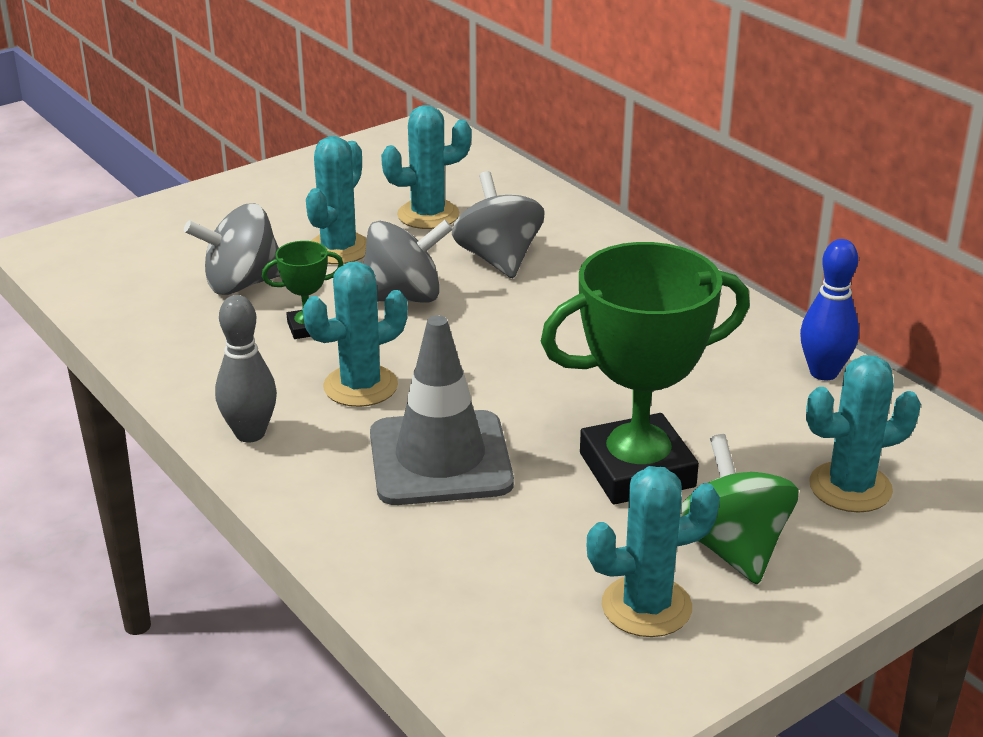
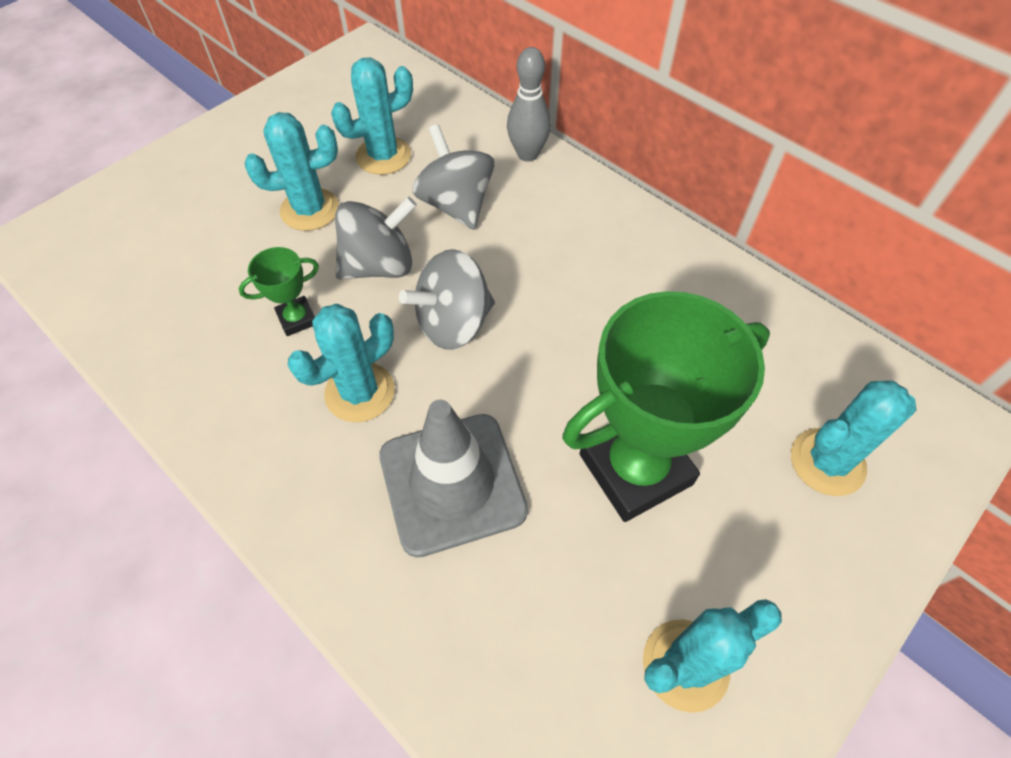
camera: 10 degrees left, 25 degrees up
grey spinning top [184,203,280,295] -> grey spinning top moved to [399,249,495,350]
grey bowling pin [215,295,277,443] -> grey bowling pin moved to [507,47,551,162]
turquoise cactus [306,136,367,264] -> turquoise cactus turned 60 degrees clockwise [245,112,339,231]
green spinning top [680,434,799,585] -> none
blue bowling pin [800,239,859,380] -> none

